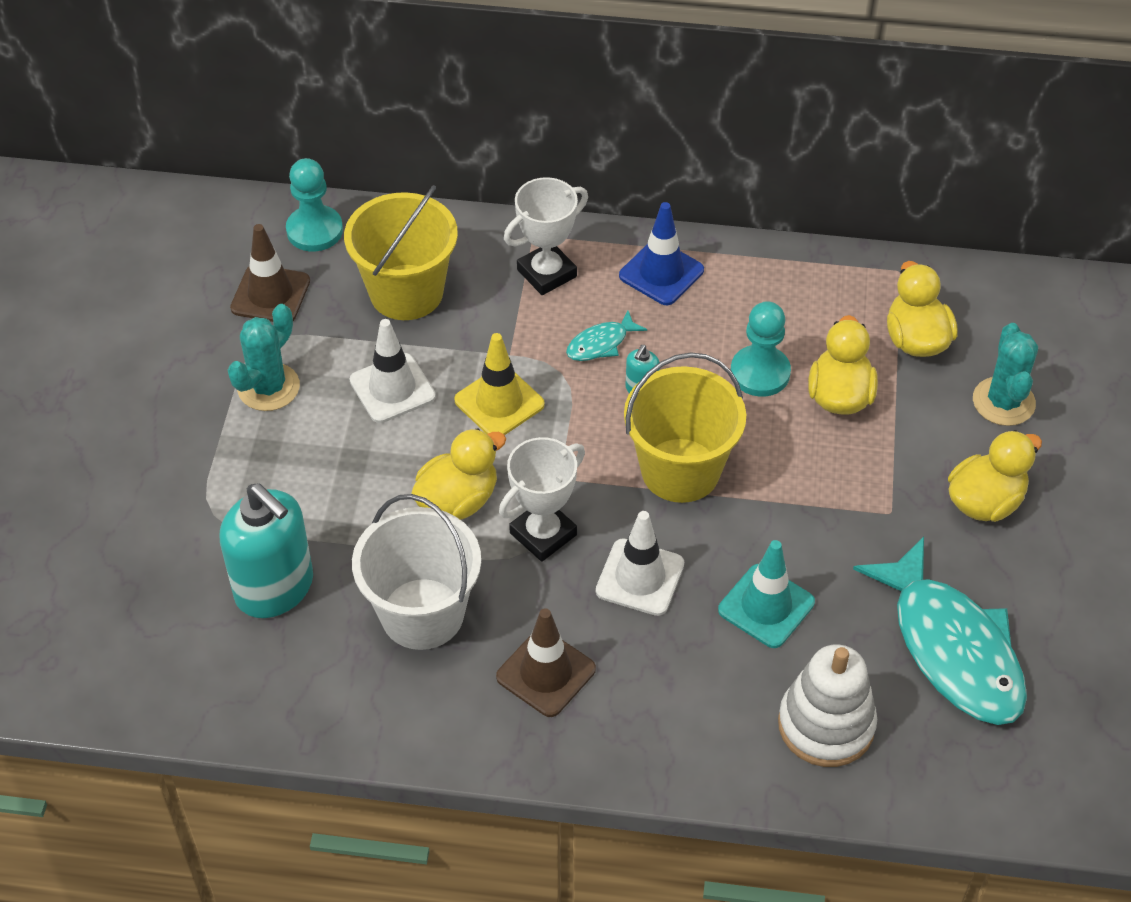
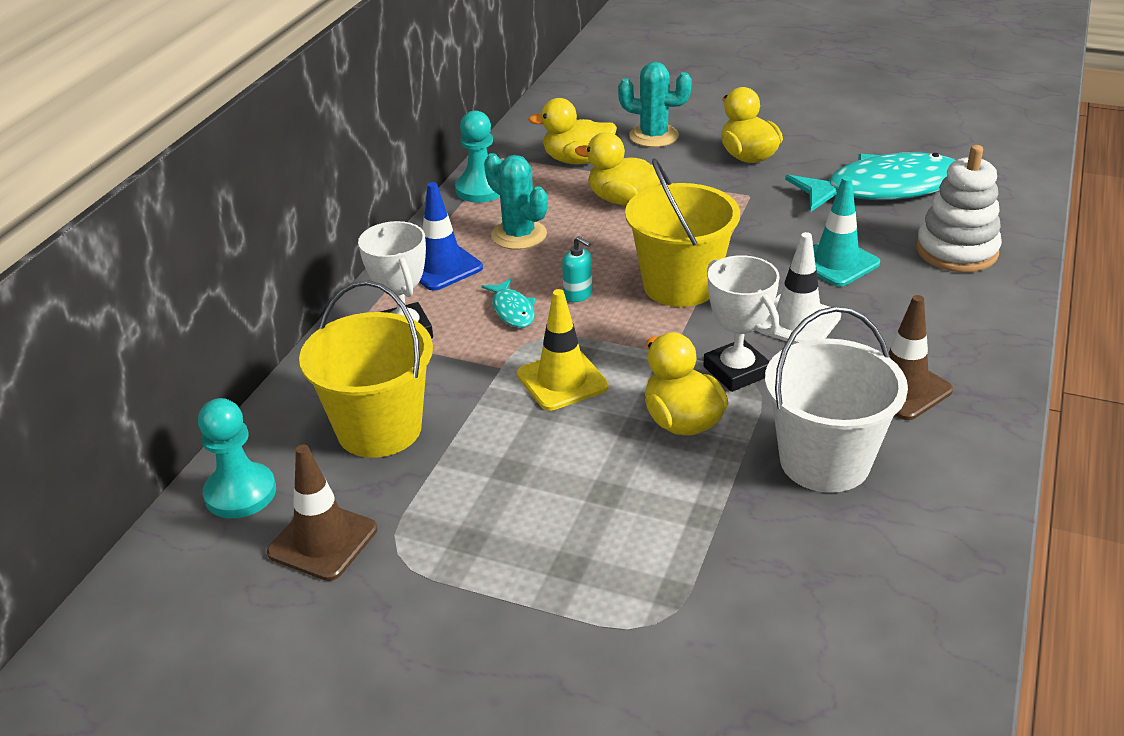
camera: 75 degrees left, 15 degrees down
turquoise soap dispenser [220,483,313,618] -> none
turquoise cactus [228,304,300,411] -> turquoise cactus moved to [484,153,548,250]
white traffic cone [350,319,436,423] -> none
turquoise pawn [731,301,791,397] -> turquoise pawn moved to [455,110,500,203]

